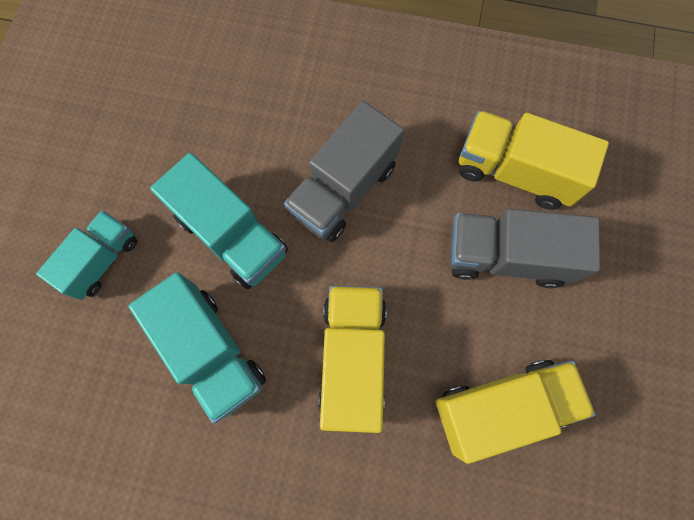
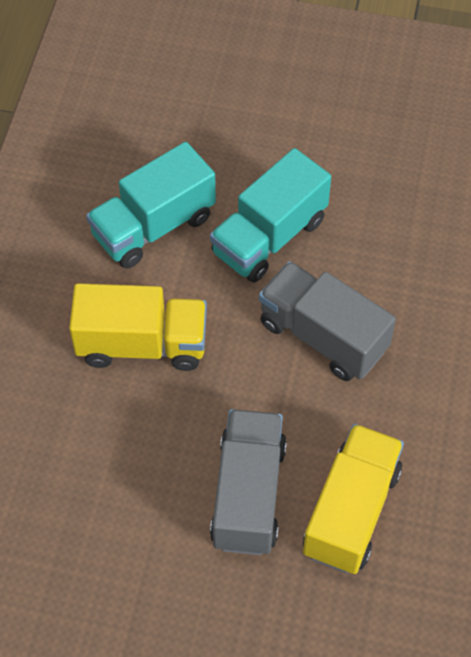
camera: 90 degrees right, 15 degrees down
turquoise truck [36,210,137,300] -> none
yellow truck [436,360,596,464] -> none

